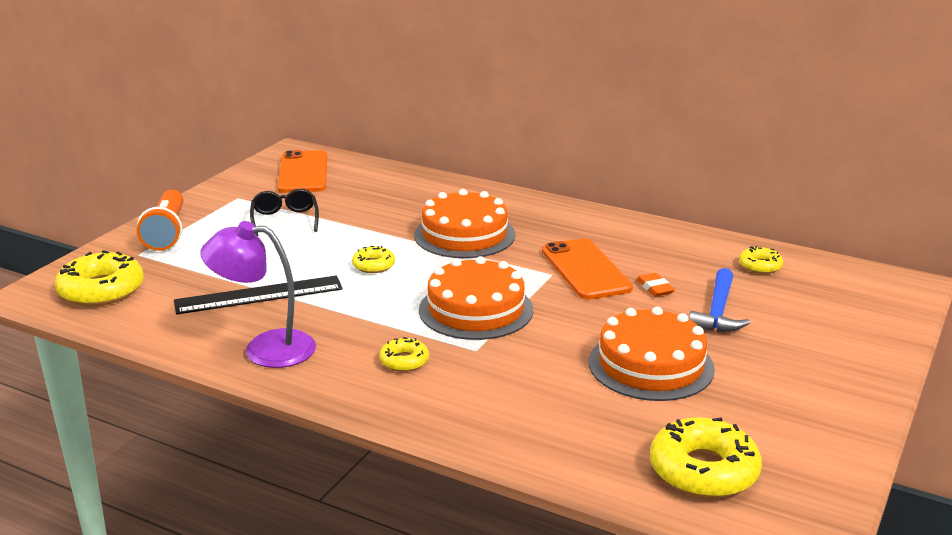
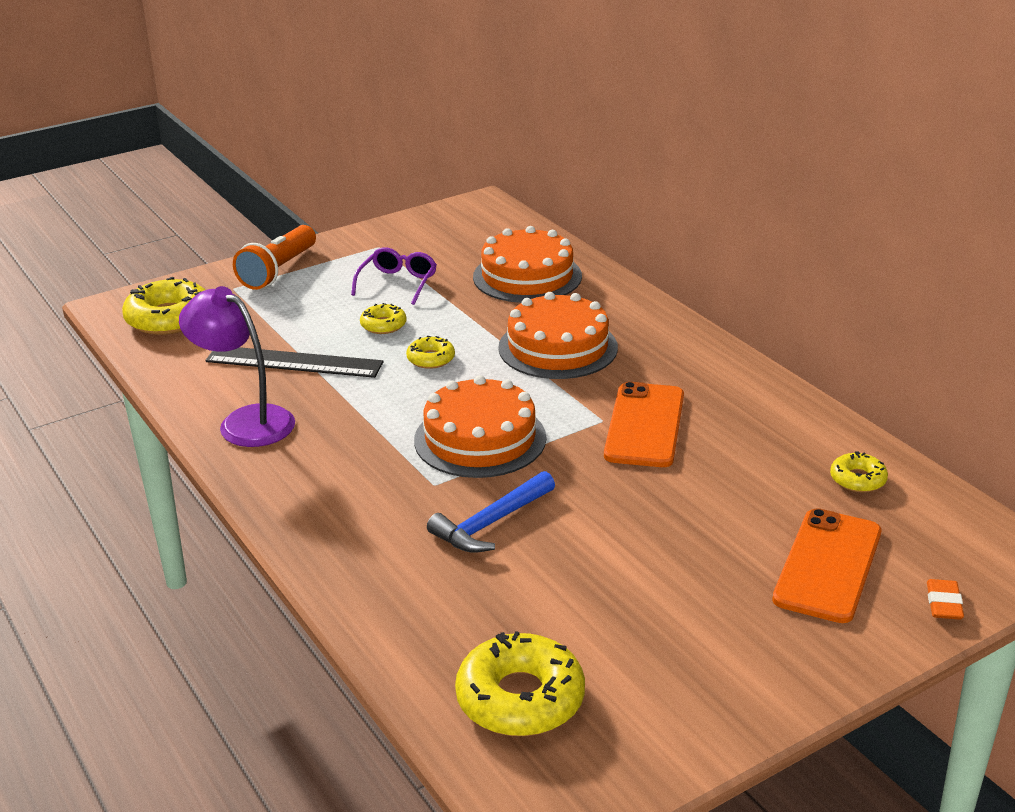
camera: 30 degrees right, 5 degrees up
black glasses [250,189,319,236] -> purple glasses [351,247,437,305]
orange phone [278,150,327,193] -> orange phone moved to [772,508,881,623]
yellow donut [379,337,429,372] -> yellow donut moved to [360,303,406,334]
orange cake [589,306,715,401] -> orange cake moved to [473,226,582,303]
orange eraser [636,273,675,297] -> orange eraser moved to [927,579,964,620]
blue hammer [689,268,750,332] -> blue hammer moved to [427,471,555,553]

